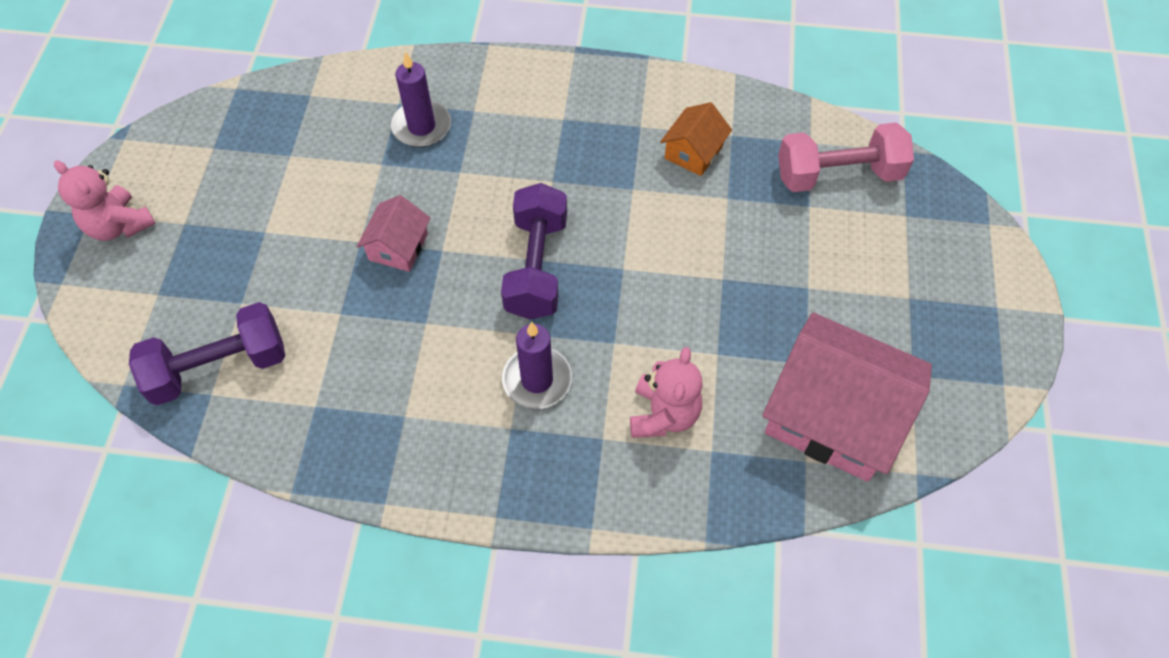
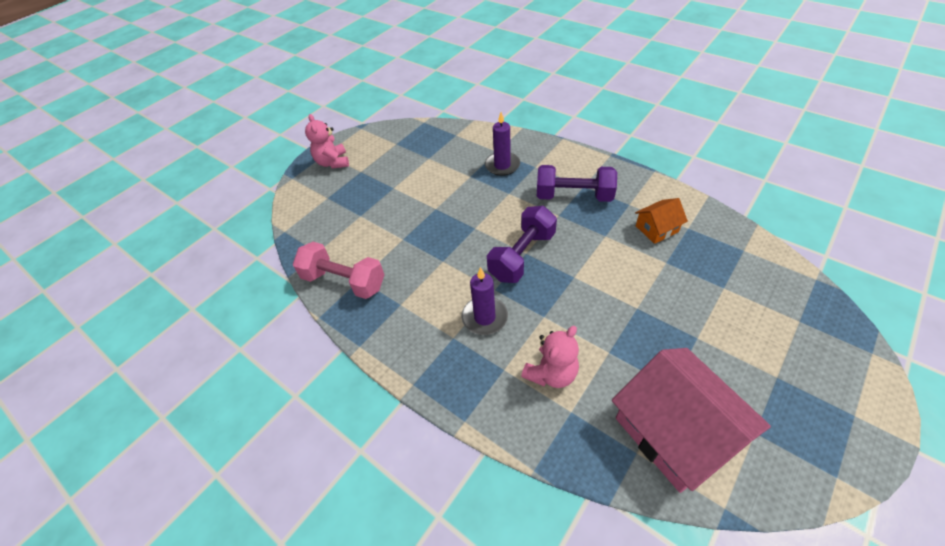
camera: 35 degrees right, 10 degrees down
purple dumbbell [129,302,285,405] -> purple dumbbell moved to [537,165,617,202]
pink house [357,195,431,272] -> none
pink dumbbell [778,123,914,192] -> pink dumbbell moved to [293,242,384,299]

